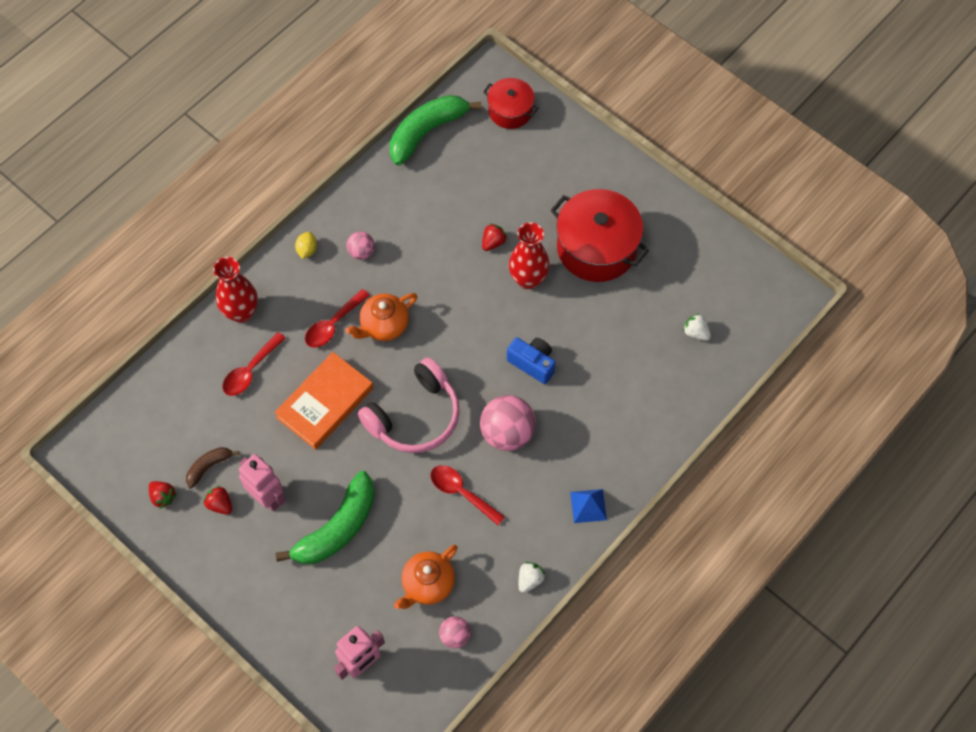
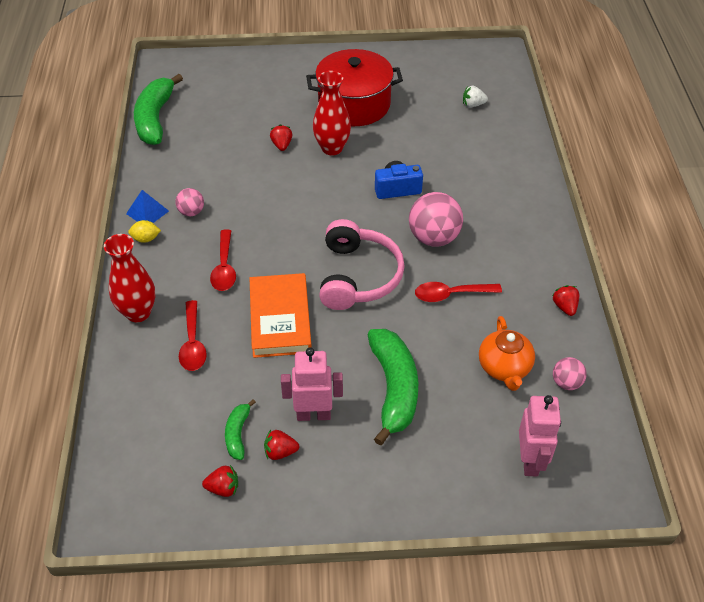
camera: 45 degrees left, 15 degrees down
brown banana [186,447,239,489] -> green banana [225,399,256,460]
yellow lemon [295,232,317,259] -> yellow lemon turned 60 degrees counterclockwise [128,220,161,243]
orange teapot [345,293,417,341] -> none
red pot [483,78,539,129] -> none
white strawberry [519,562,545,593] -> red strawberry [552,285,579,316]
blue pyramid [570,489,607,523] -> blue pyramid moved to [126,190,169,223]

